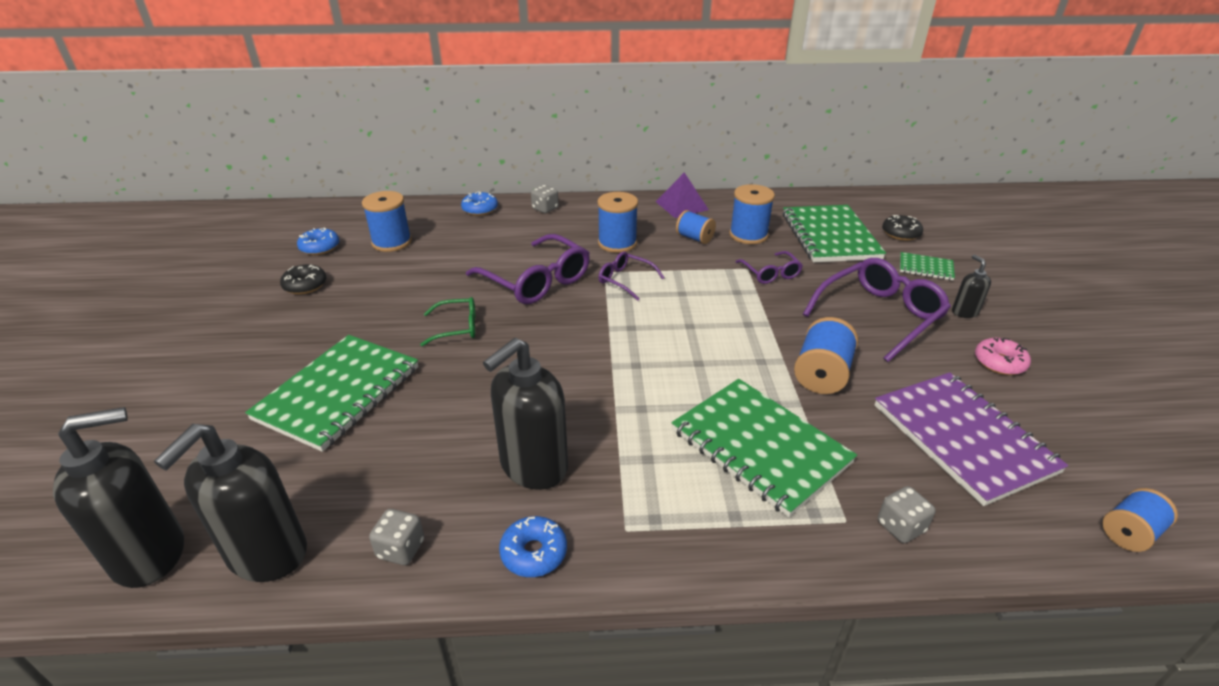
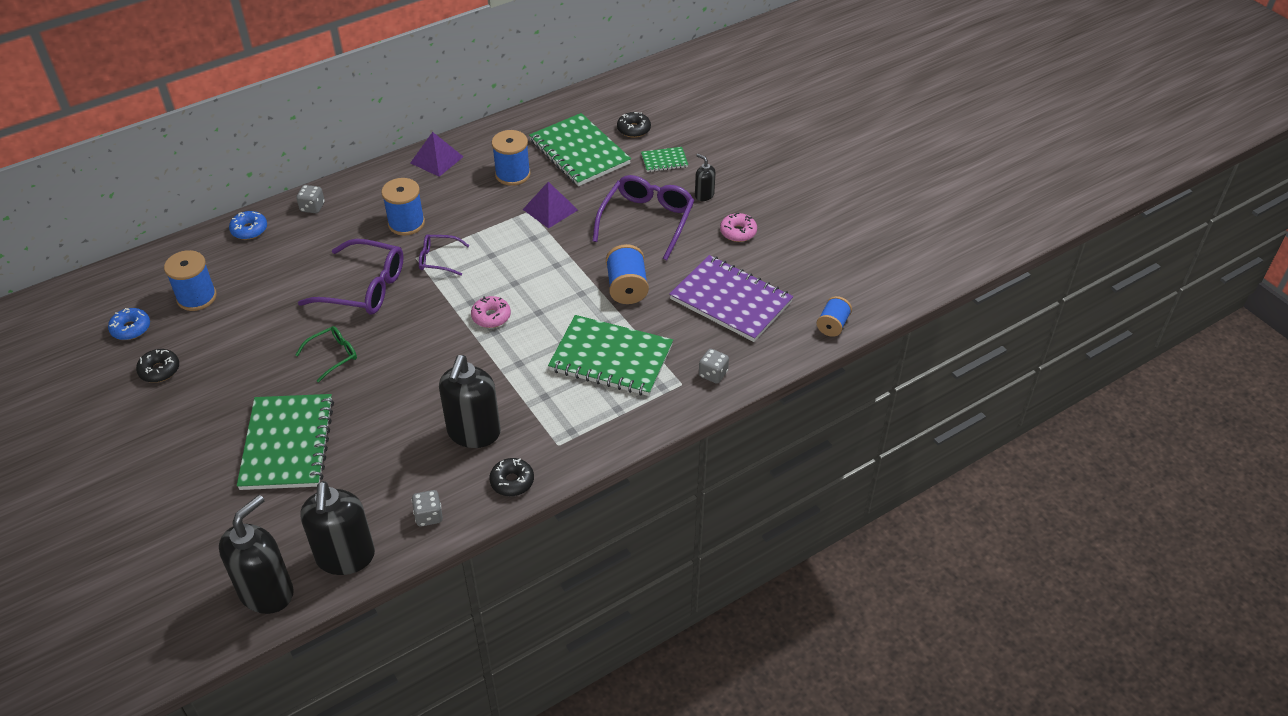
camera: 30 degrees left, 10 degrees up
blue donut [499,516,567,577] -> black donut [489,458,534,496]
blue spool [676,210,716,244] -> none
purple glasses [736,251,803,284] -> purple pyramid [522,182,578,229]
none -> pink donut [471,296,511,328]

